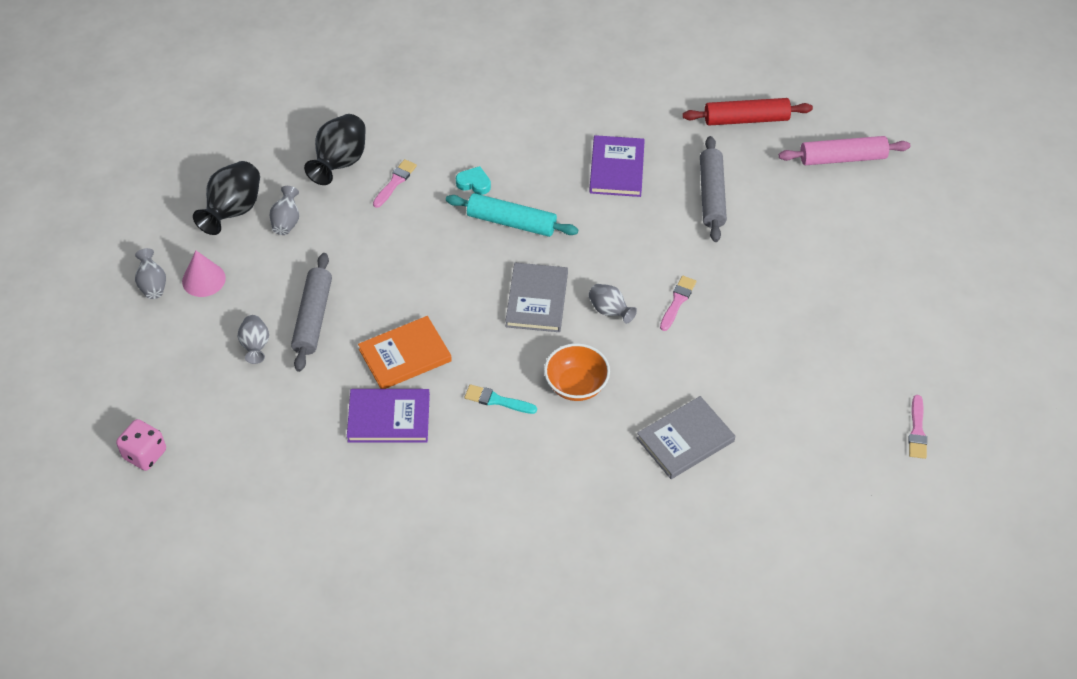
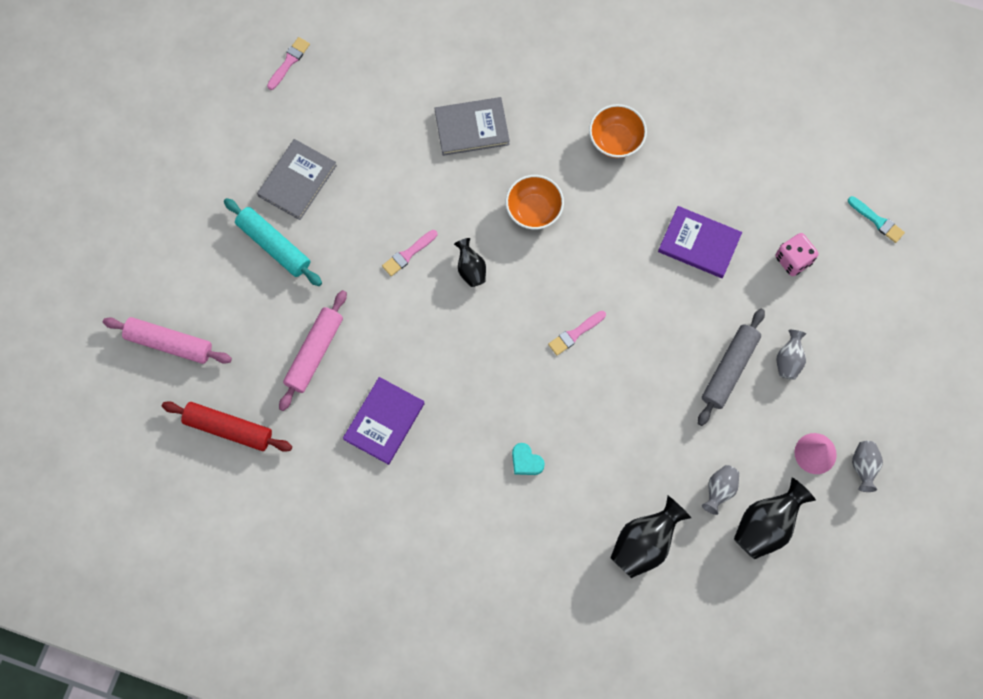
camera: 155 degrees left, 20 degrees up
pink dice [116,419,166,471] -> pink dice moved to [775,233,818,276]
orange book [358,316,452,389] -> none
pink brush [373,159,417,208] -> pink brush moved to [548,311,606,355]
turquoise rolling pin [446,193,578,237] -> turquoise rolling pin moved to [224,198,322,286]
turquoise brush [465,384,537,414] -> turquoise brush moved to [848,196,905,243]
grey book [505,263,568,332] -> grey book moved to [257,139,337,220]
grey vase [588,284,637,324] -> black vase [454,238,486,287]
grey rolling pin [700,136,727,242] -> pink rolling pin [279,290,347,411]
none -> orange bowl [589,104,647,158]

